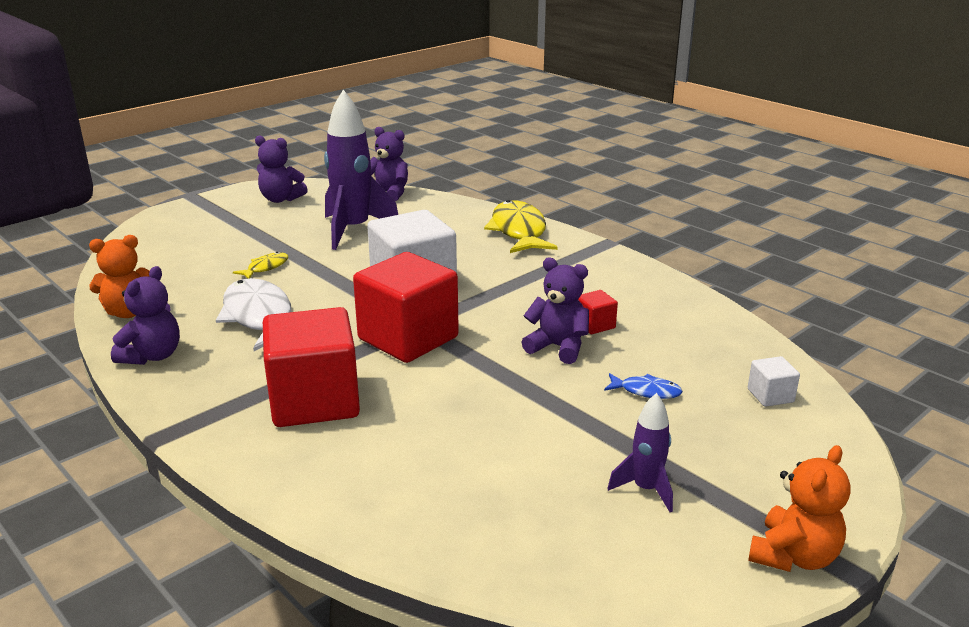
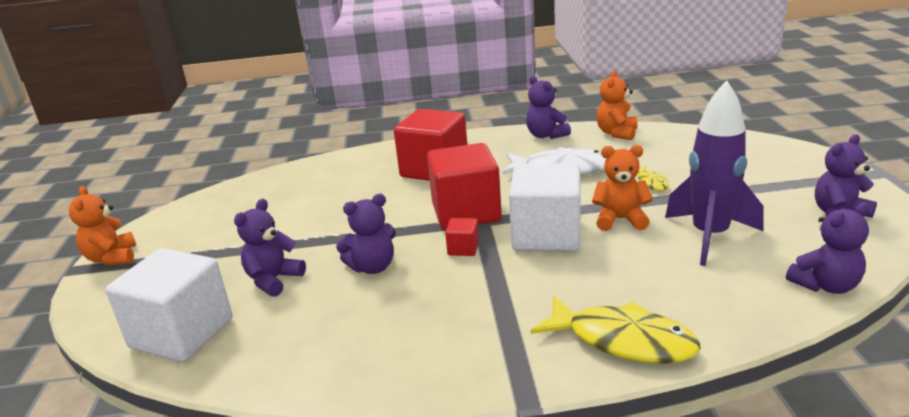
camera: 130 degrees right, 0 degrees up
red cube [578,290,618,334] -> red cube moved to [445,218,479,256]
blue fish [604,373,683,399] -> purple teddy bear [234,199,306,297]
purple rocket [607,393,673,512] -> none
white cube [748,356,800,407] -> white cube [106,248,233,362], size x2.36
none -> orange teddy bear [592,145,653,231]

